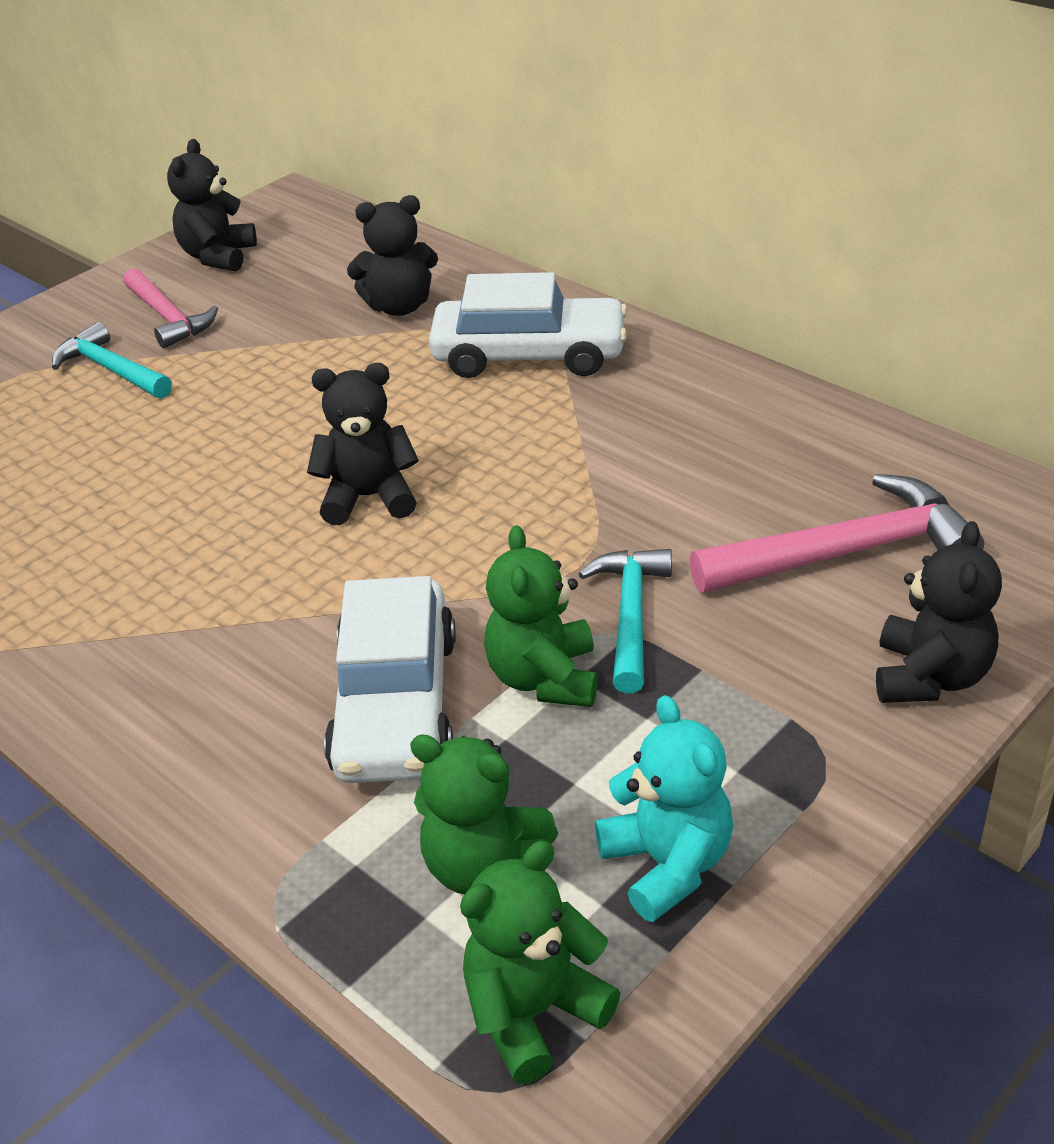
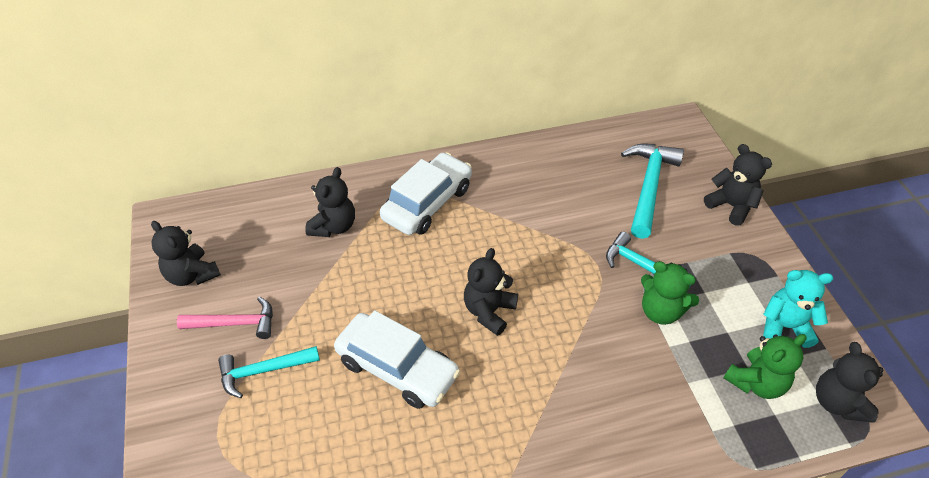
camera: 60 degrees left, 10 degrees up
white car [324,576,456,783] -> white car moved to [334,310,460,409]
green teddy bear [460,841,620,1084] -> black teddy bear [816,342,884,423]
pink hammer [689,474,984,593] -> turquoise hammer [621,144,684,239]

